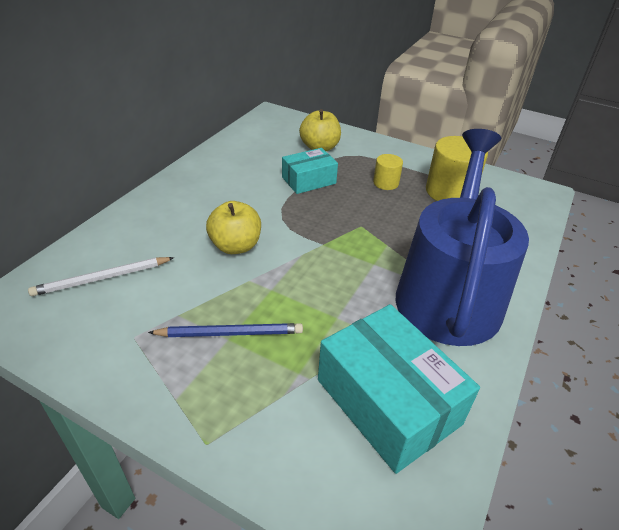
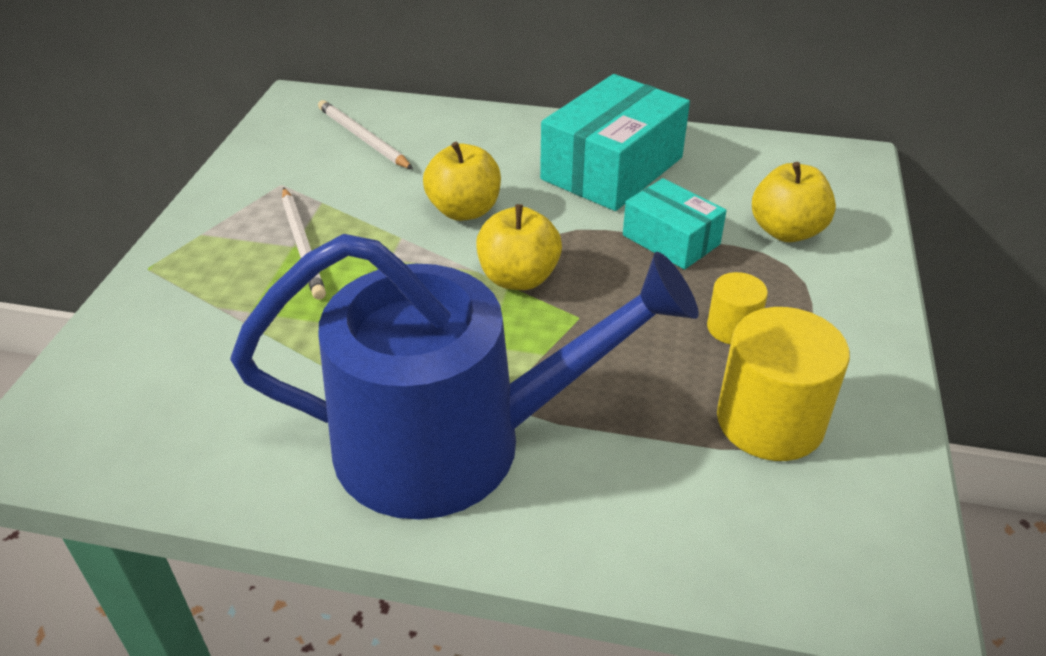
camera: 75 degrees right, 0 degrees up
blue pencil [148,323,303,337] -> white pencil [282,188,326,300]
turquoise box [318,304,480,474] -> turquoise box moved to [540,74,690,211]
none -> yellow apple [476,204,562,290]

